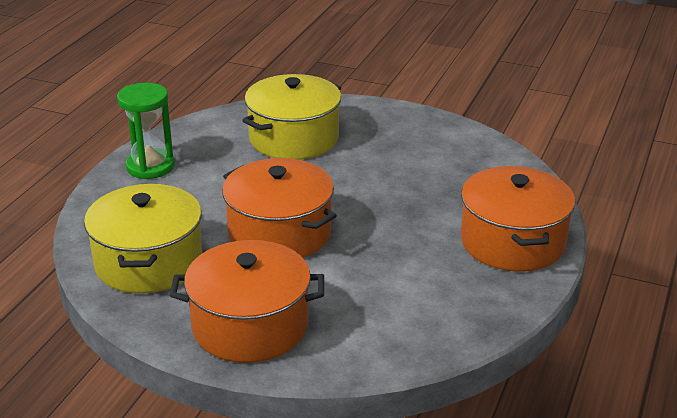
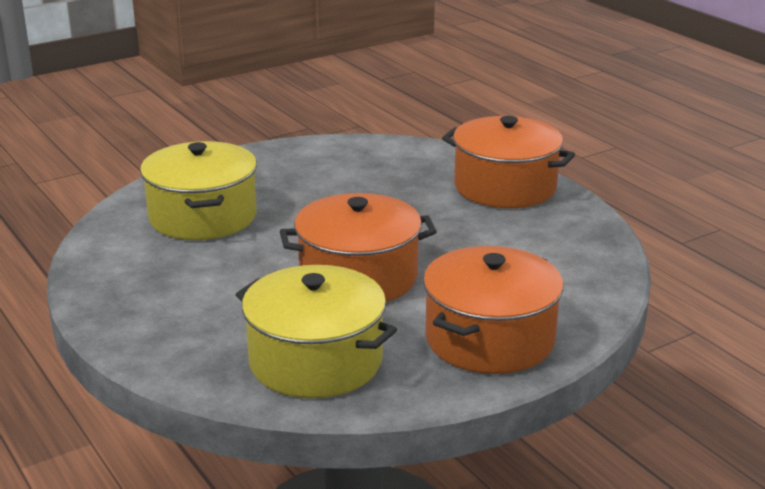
camera: 55 degrees left, 5 degrees down
green hourglass [117,83,175,179] -> none

